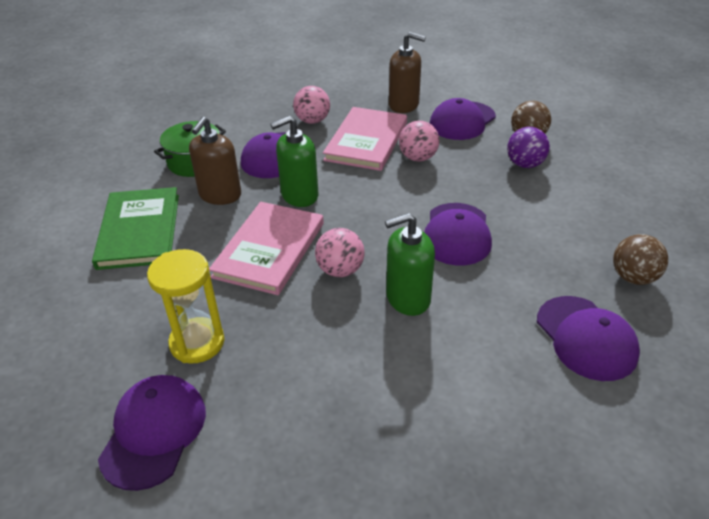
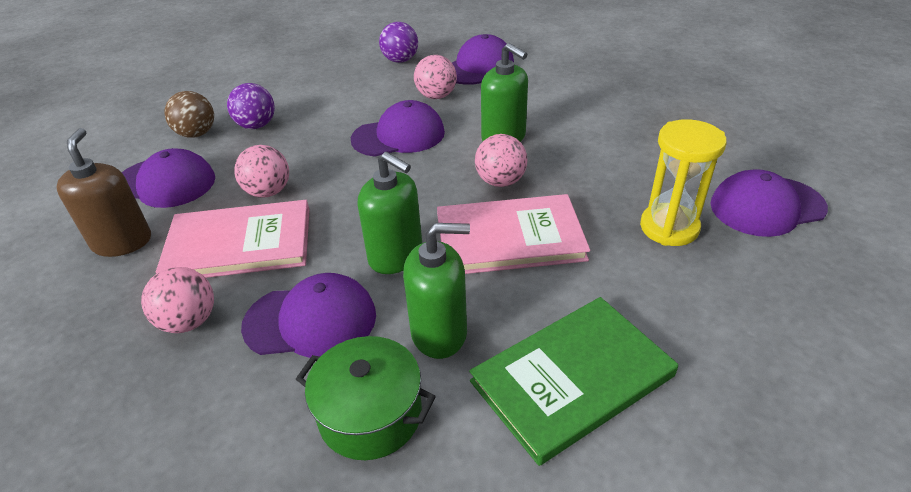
camera: 115 degrees left, 0 degrees up
brown soap dispenser [189,117,241,205] -> green soap dispenser [403,223,470,359]
brown ball [613,234,668,285] -> purple ball [379,22,418,63]
none -> pink ball [414,55,457,99]

